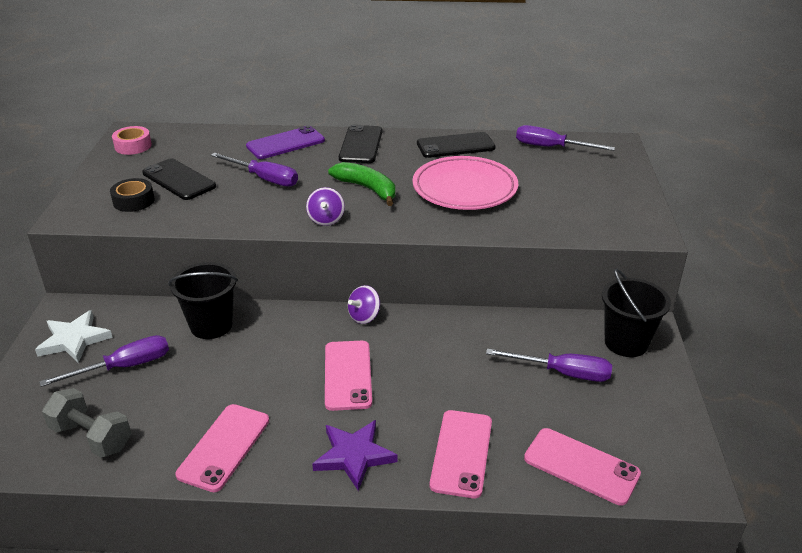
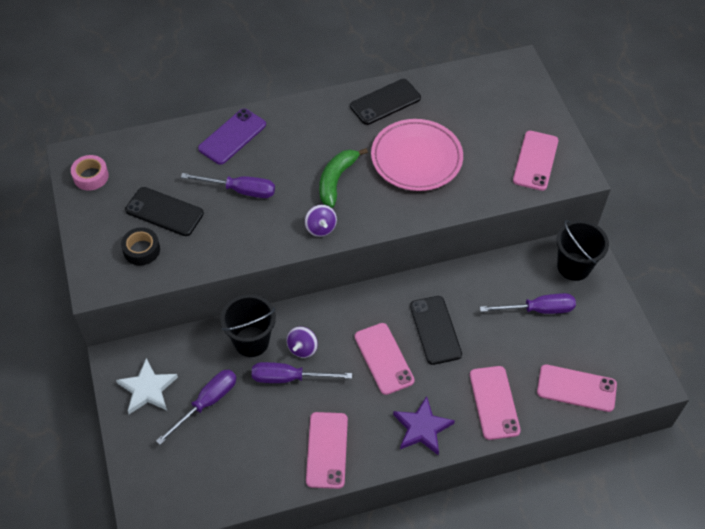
camera: 20 degrees left, 20 degrees up
grey dumbbell [42,388,131,458] -> none
green banana [328,162,395,206] -> green banana turned 90 degrees counterclockwise [319,148,368,208]
black phone [339,124,382,163] -> black phone moved to [410,296,462,365]
purple spinning top [348,285,380,324] -> purple spinning top moved to [286,327,318,358]
purple screwdriver [516,125,615,151] -> purple screwdriver moved to [252,362,352,383]
none -> pink phone [513,131,558,191]

